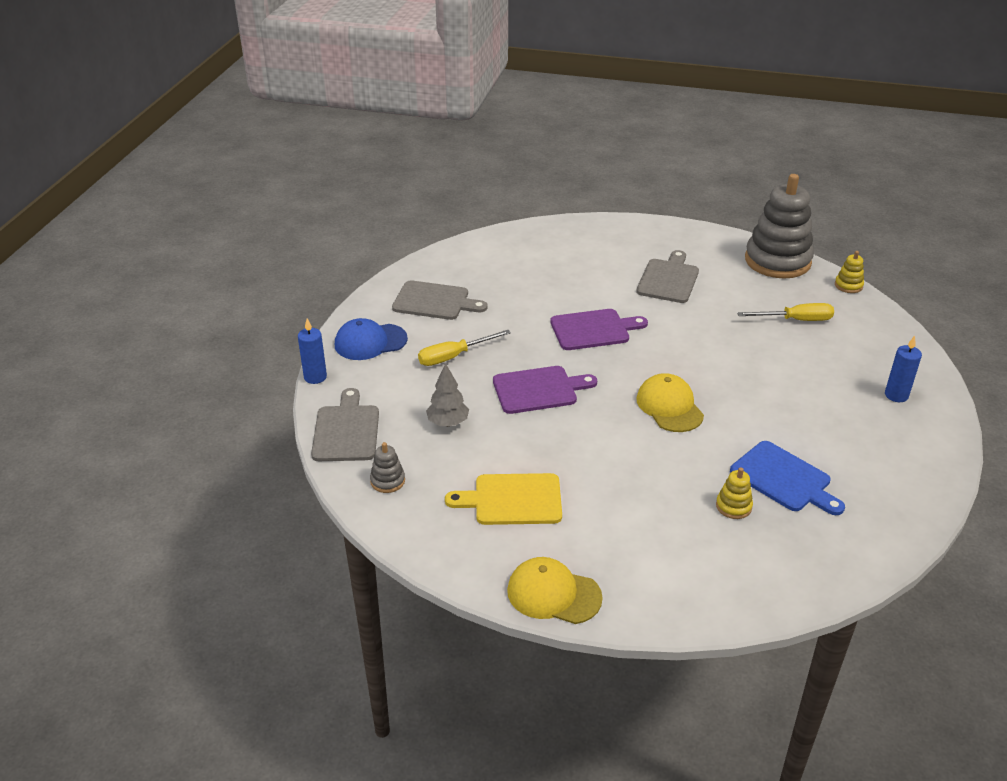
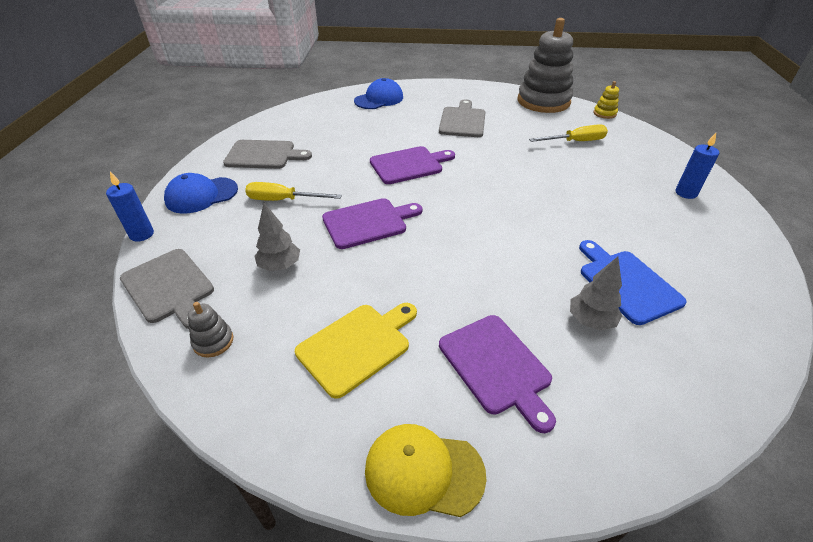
camera: 10 degrees left, 5 degrees up
grey cutting board [311,388,379,461] -> grey cutting board turned 150 degrees clockwise [120,249,214,329]
yellow screwdriver [418,330,511,366] -> yellow screwdriver turned 45 degrees clockwise [245,182,342,201]
yellow cutting board [445,473,562,525] -> yellow cutting board turned 150 degrees clockwise [295,303,417,399]
yellow cap [636,373,704,432] -> none
yellow stacking toy [716,467,753,519] -> grey tree [570,257,622,330]
blue cutting board [730,441,845,515] -> blue cutting board turned 150 degrees counterclockwise [579,240,687,325]
none -> blue cap [354,78,403,109]
none -> purple cutting board [439,315,556,433]

